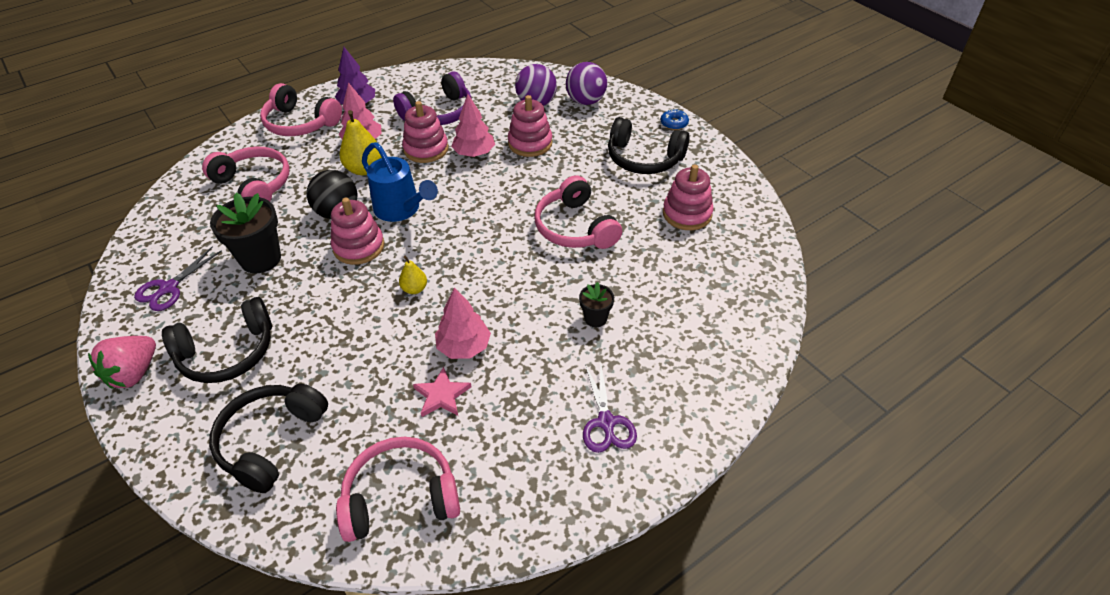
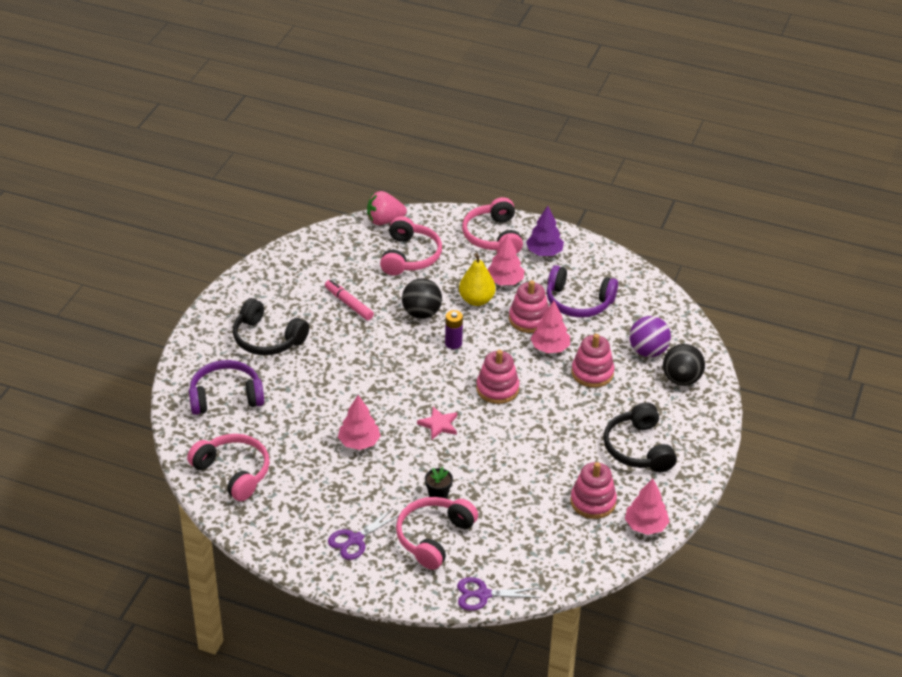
camera: 55 degrees right, 5 degrees down
pink strawberry [88,336,156,389] -> pink strawberry moved to [367,191,407,225]
purple scissors [134,246,222,311] -> purple scissors moved to [457,577,541,611]
black headphones [209,384,328,493] -> purple headphones [189,360,264,415]
black flower pot [210,193,281,273] -> pink marker [325,280,374,320]
pink stacking toy [331,198,384,265] -> pink stacking toy moved to [476,350,519,404]
blue watering can [362,142,438,222] -> purple battery [445,310,463,349]
yellow pear [399,256,427,294] -> none
pink star [413,367,472,417] -> pink star moved to [417,407,457,439]
pink headphones [534,175,622,249] -> pink headphones moved to [396,497,478,570]
purple ball [566,62,607,105] -> black ball [663,344,705,386]
blue donut [661,109,689,130] -> none
none -> pink tree [625,478,670,535]

